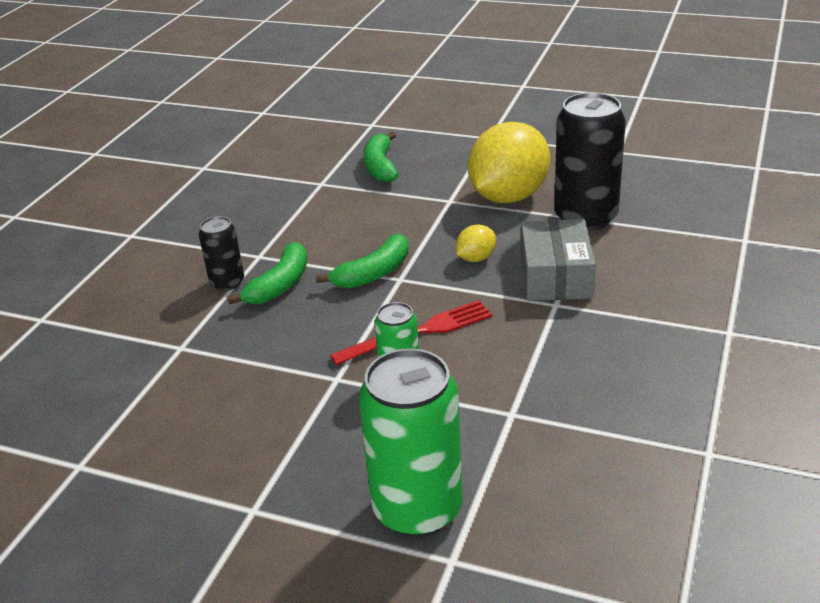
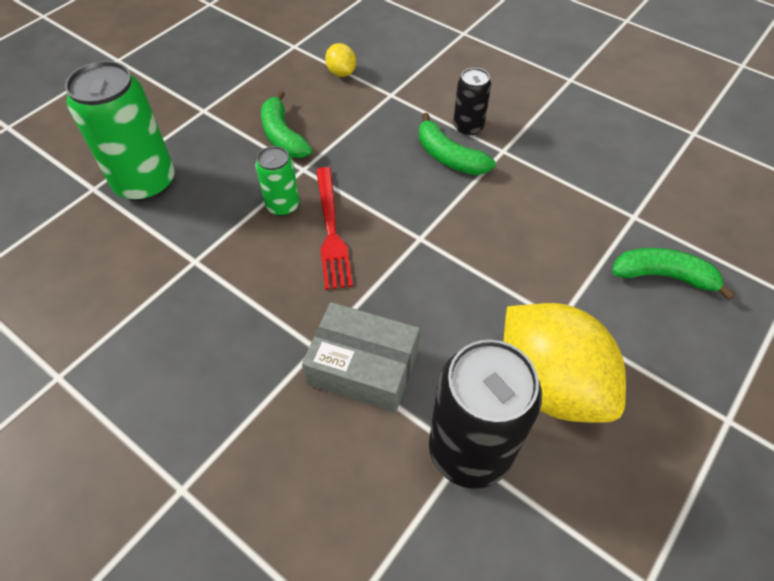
camera: 105 degrees right, 20 degrees up
green banana [316,234,409,289] -> green banana moved to [261,91,312,158]
yellow lemon [456,225,496,262] -> yellow lemon moved to [325,43,356,77]

